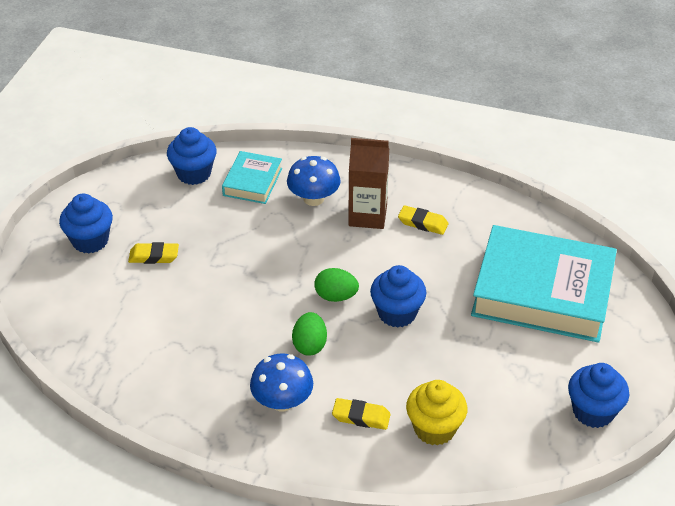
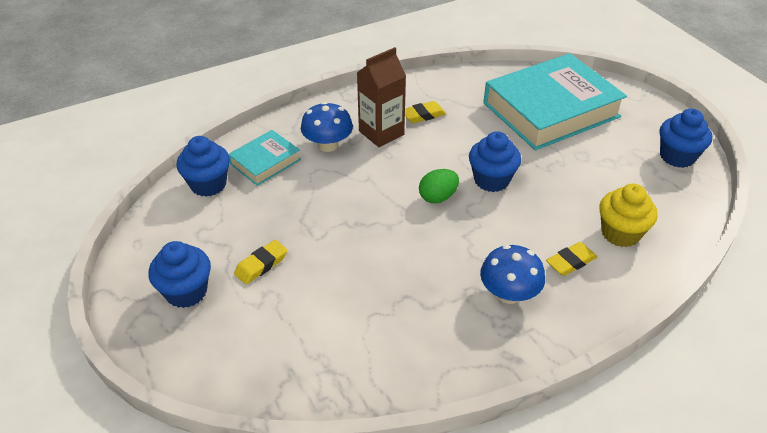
camera: 45 degrees left, 0 degrees up
turquoise book [222,151,282,204] -> turquoise book turned 75 degrees clockwise [229,130,301,186]
green egg [292,312,327,356] -> none

